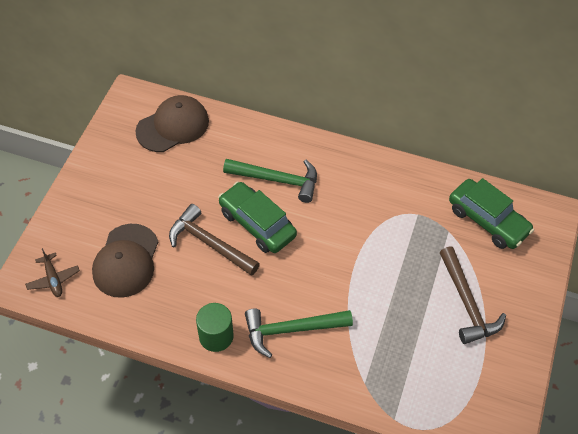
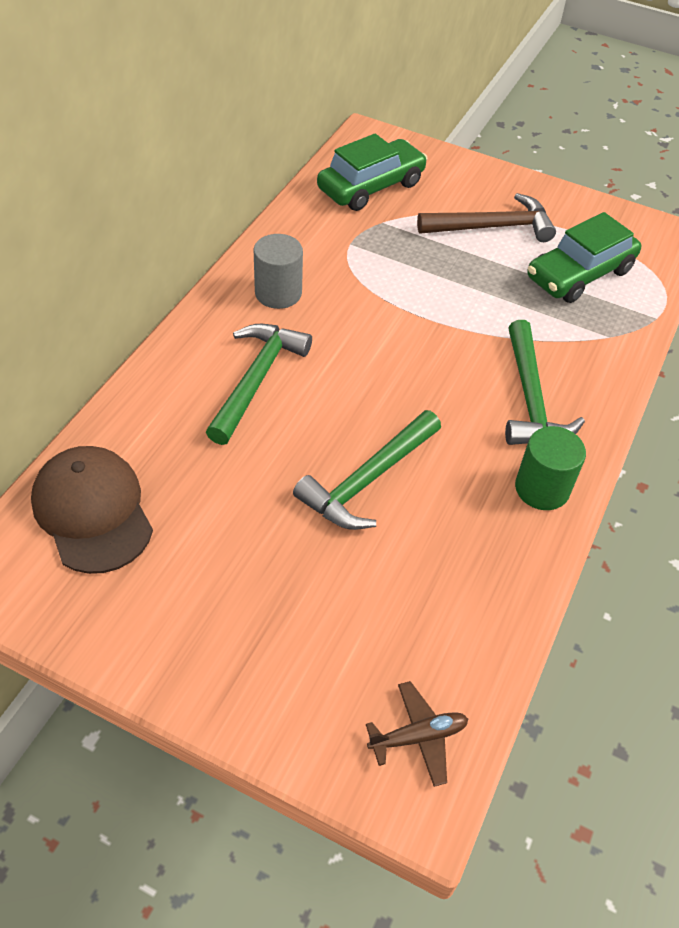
camera: 85 degrees left, 5 degrees down
brown cap [92,224,158,298] -> none
brown hammer [169,204,260,276] -> green hammer [293,410,441,530]
green car [218,182,297,253] -> green car moved to [527,212,641,303]
none -> grey cylinder [254,234,303,309]

